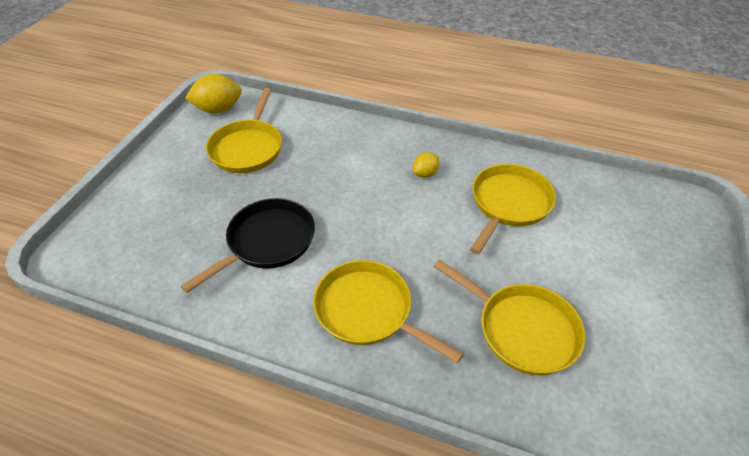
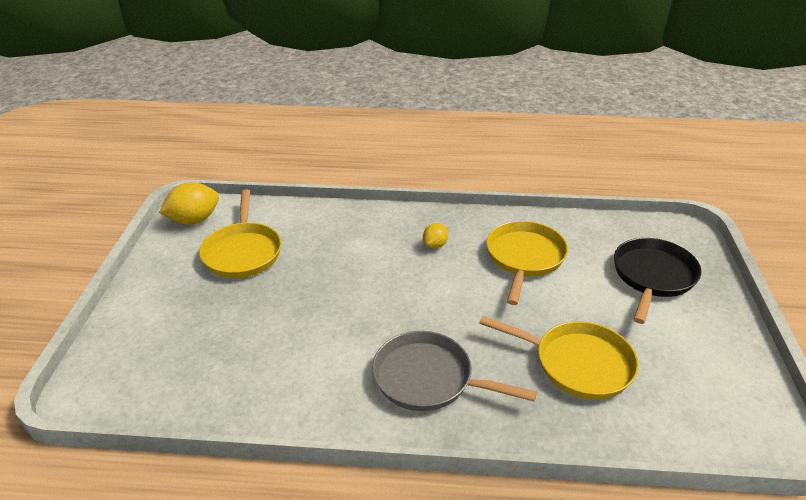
camera: 15 degrees left, 10 degrees down
black pan [180,198,315,293] -> black pan moved to [614,238,701,324]
yellow pan [313,260,464,363] -> grey pan [372,331,537,411]

